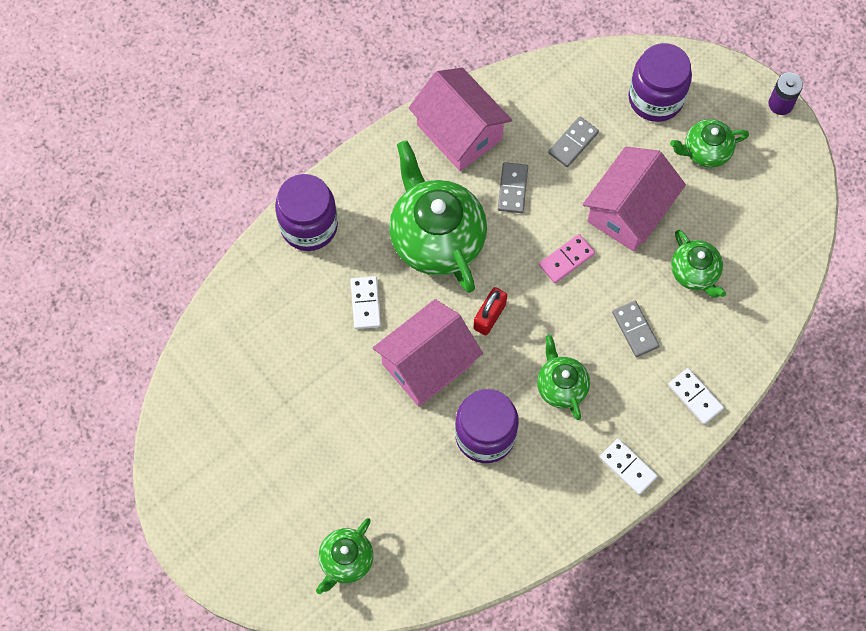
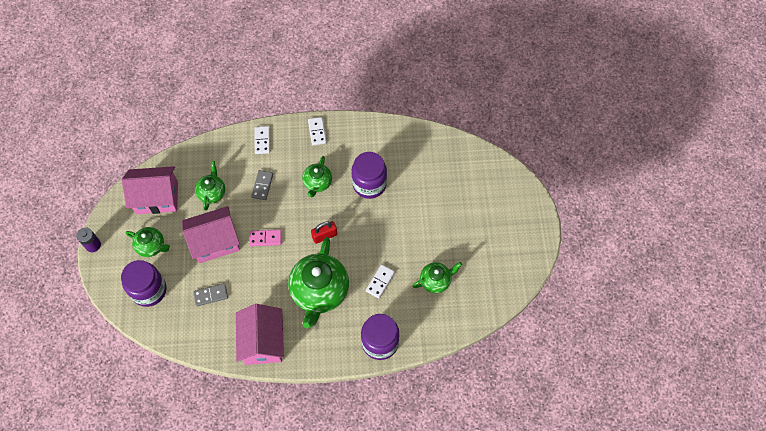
camera: 145 degrees left, 5 degrees down
green teapot [316,518,373,594] -> green teapot moved to [413,262,462,293]
pink house [373,299,483,407] -> pink house moved to [122,166,178,214]
grey domino [498,162,528,213] -> none

